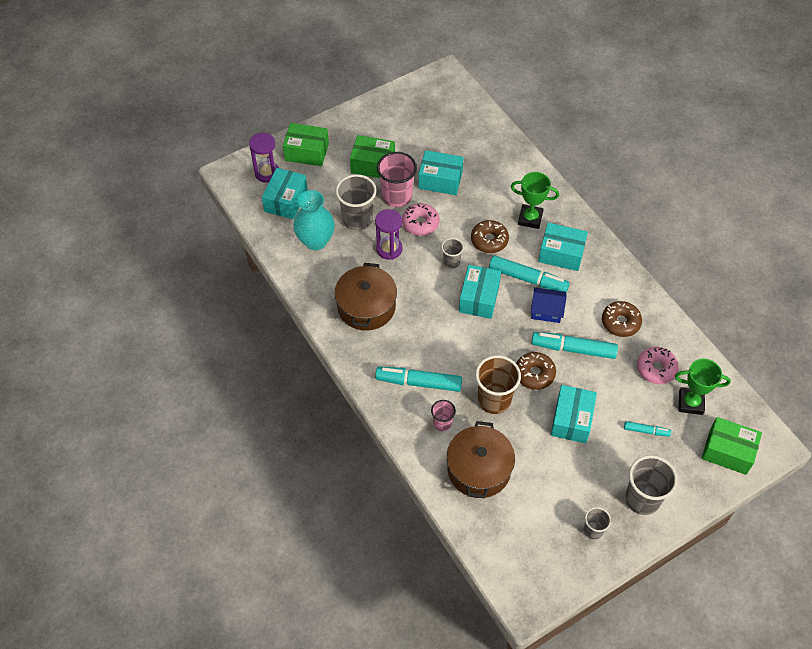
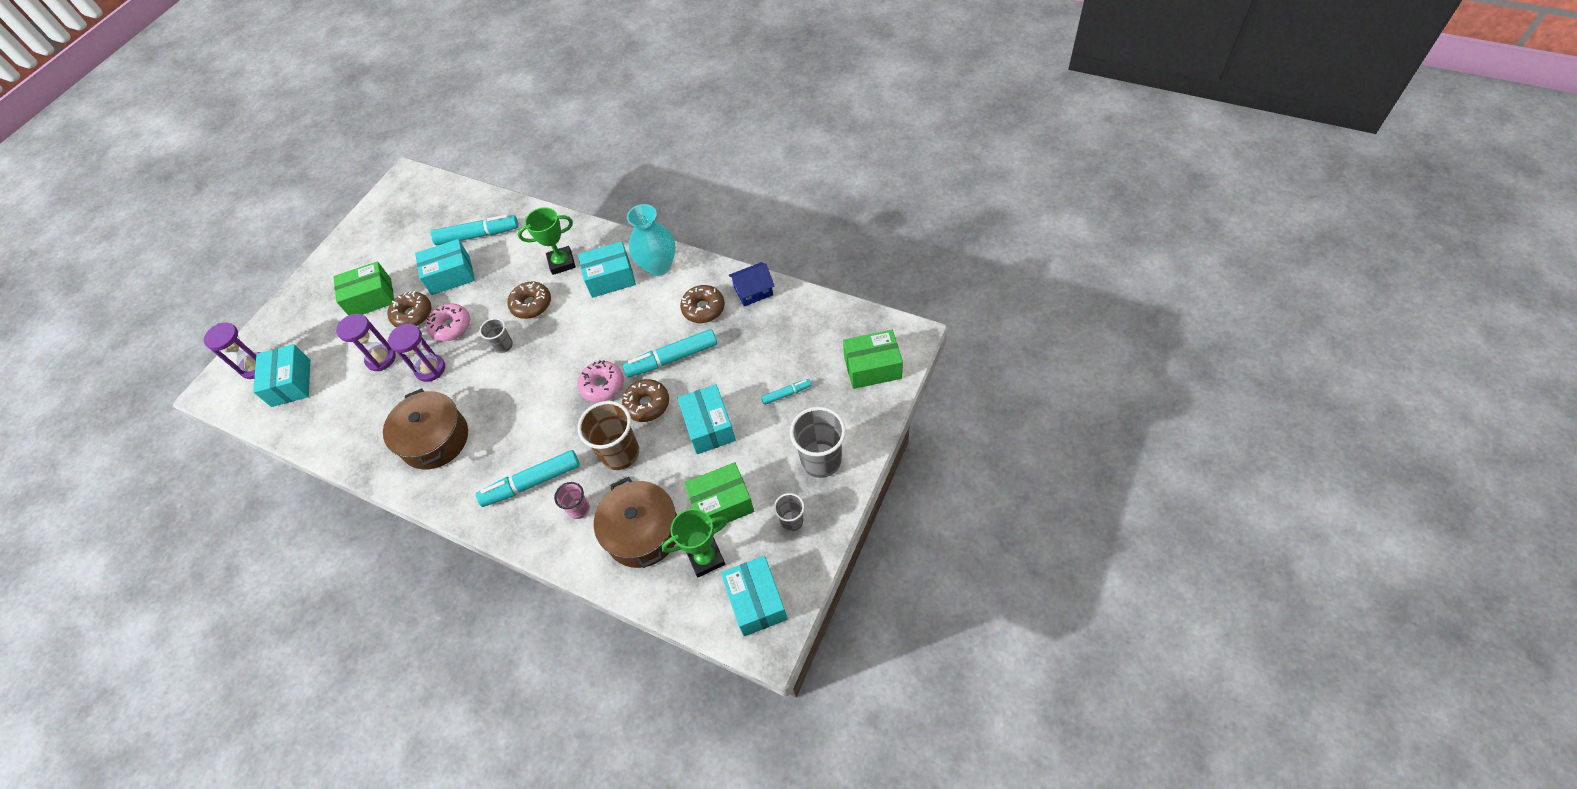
camera: 25 degrees left, 0 degrees up
green box [283,123,329,166] -> green box moved to [684,462,754,528]
turquoise vase [293,190,335,250] -> turquoise vase moved to [627,204,676,276]
grey cup [335,174,376,231] -> purple hourglass [336,314,396,371]
pink cup [377,152,417,207] -> brown donut [388,291,431,327]
turquoise box [459,265,501,319] -> turquoise box moved to [721,556,787,636]
turquoise marker [489,256,570,292] -> turquoise marker moved to [431,215,519,245]
blue house [531,287,567,323] -> blue house moved to [729,262,774,307]
pink donut [637,347,679,384] -> pink donut moved to [577,360,624,403]
green trophy [675,359,731,415] -> green trophy moved to [661,508,728,577]

